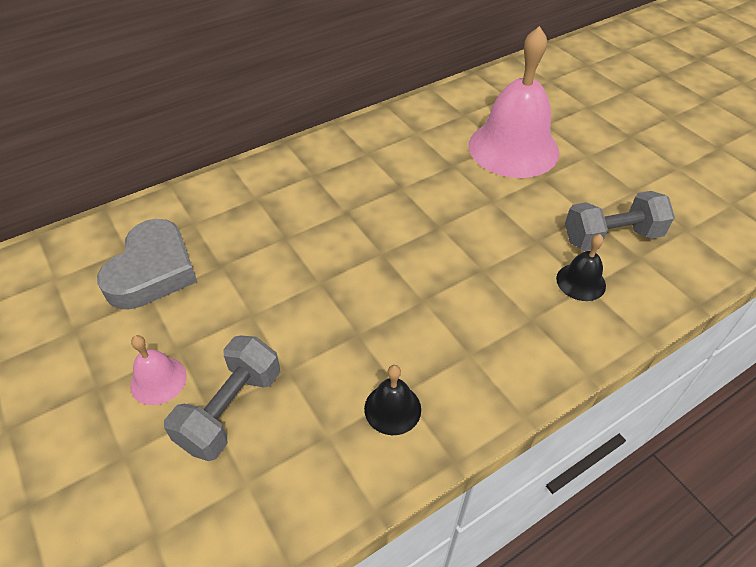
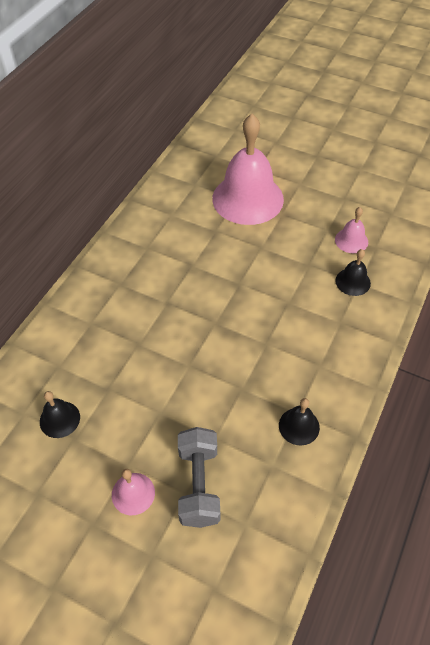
camera: 30 degrees left, 5 degrees up
grey heart [97,219,197,309] -> black bell [40,391,80,438]
grey dumbbell [565,191,675,251] -> pink bell [335,207,368,253]

